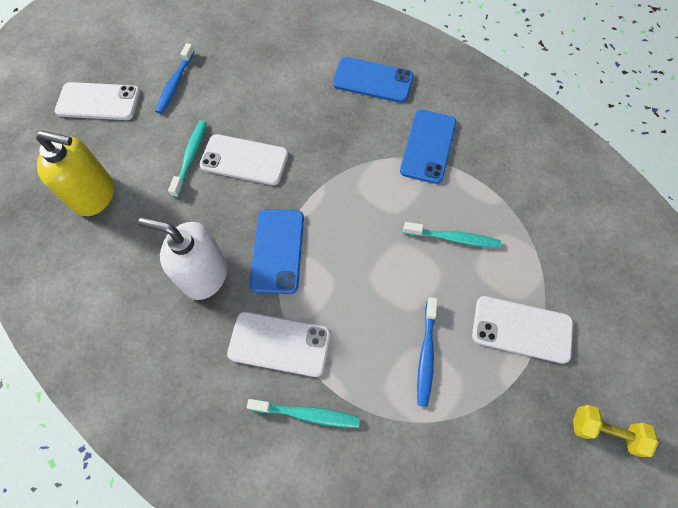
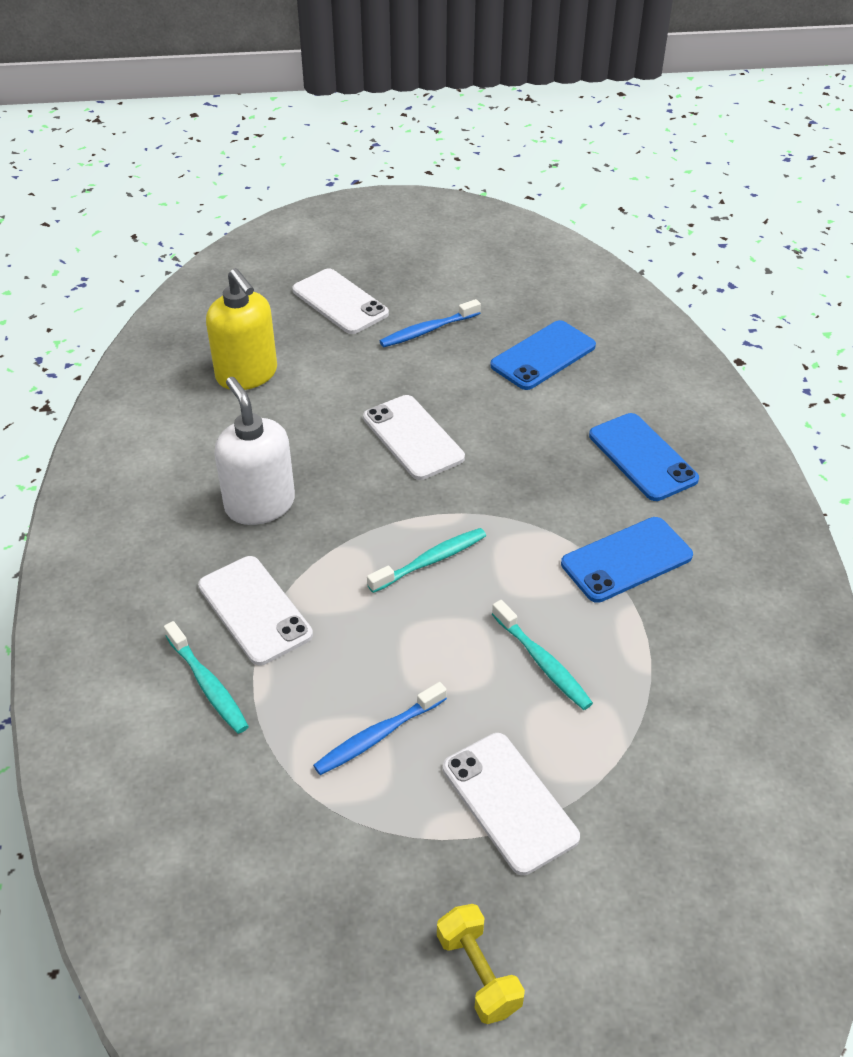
camera: 45 degrees right, 20 degrees down
turquoise toothbrush [168,120,207,198] -> turquoise toothbrush moved to [367,528,486,593]
blue phone [250,209,304,294] -> blue phone moved to [490,320,596,390]

